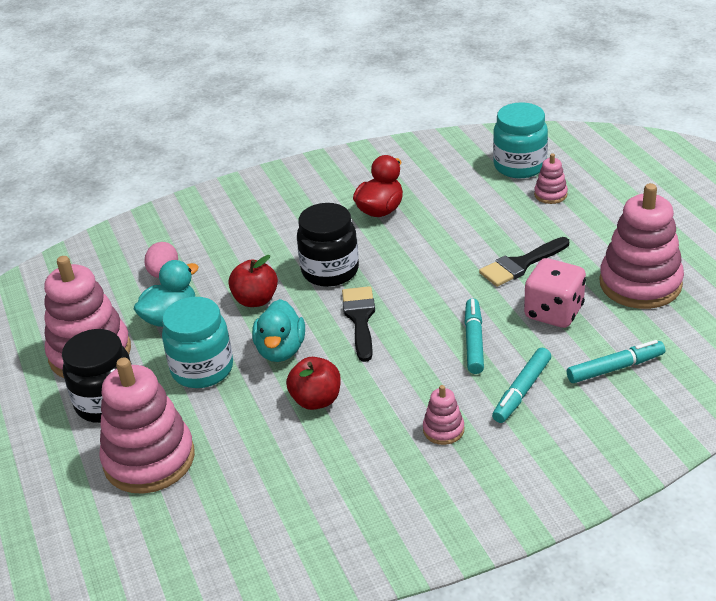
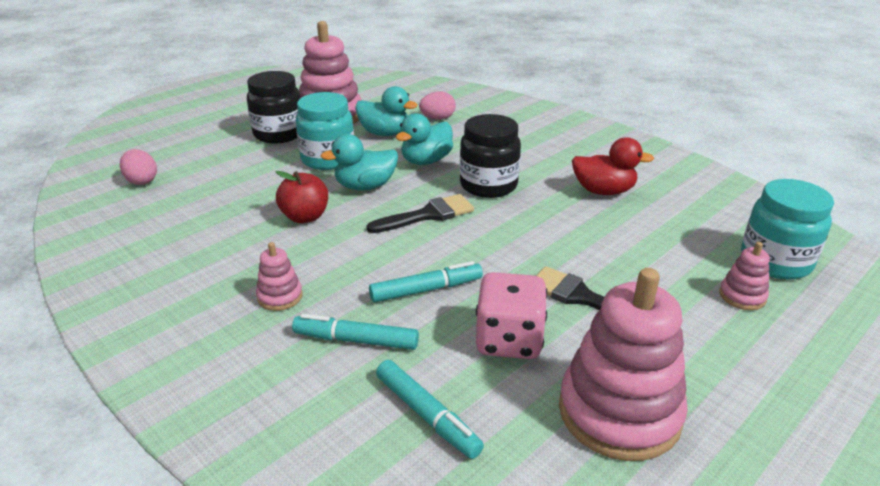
camera: 65 degrees right, 5 degrees down
pink stacking toy [99,358,195,494] -> none
red apple [228,255,278,307] -> turquoise duck [396,113,453,165]
none -> pink egg [120,149,157,185]

